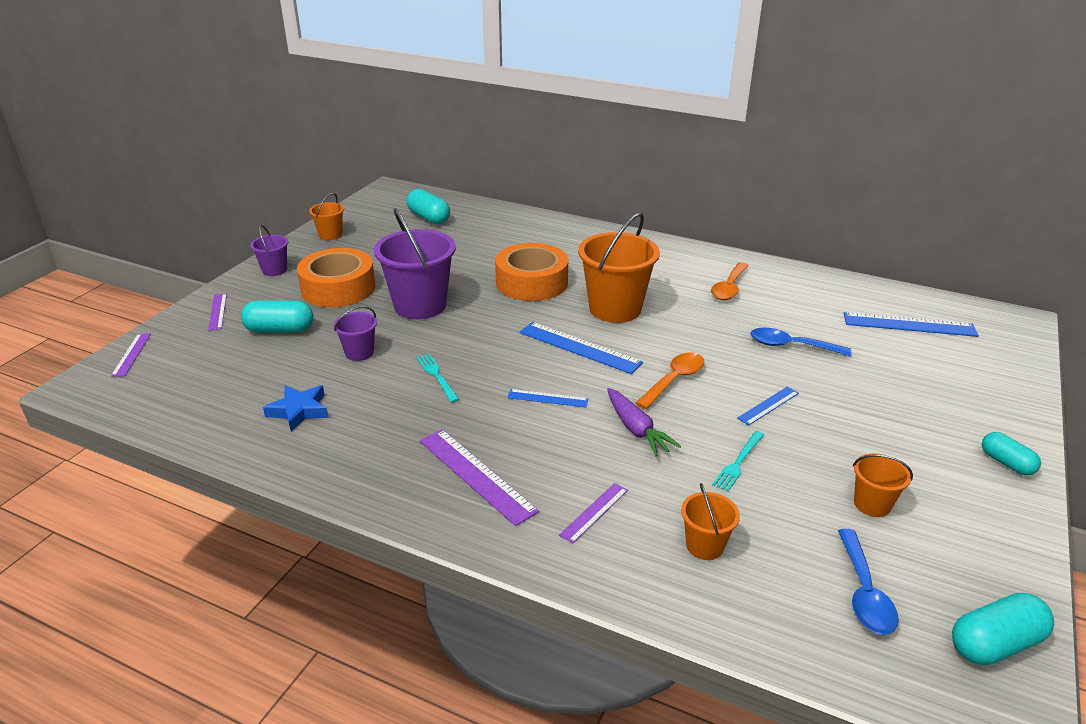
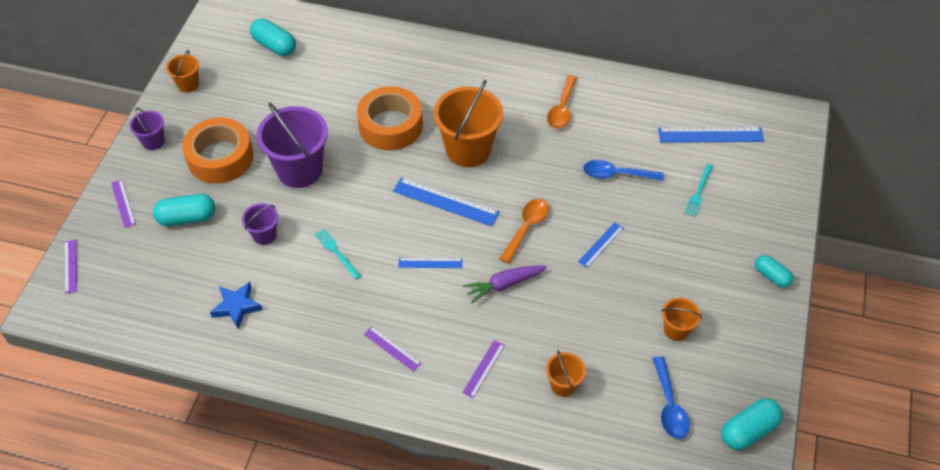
camera: 10 degrees left, 20 degrees up
purple ruler [420,429,539,526] -> purple ruler [363,326,421,372], size x0.56
purple carrot [607,388,681,457] -> purple carrot turned 105 degrees clockwise [463,266,547,303]
turquoise fork [712,431,764,492] -> turquoise fork moved to [685,164,713,217]

